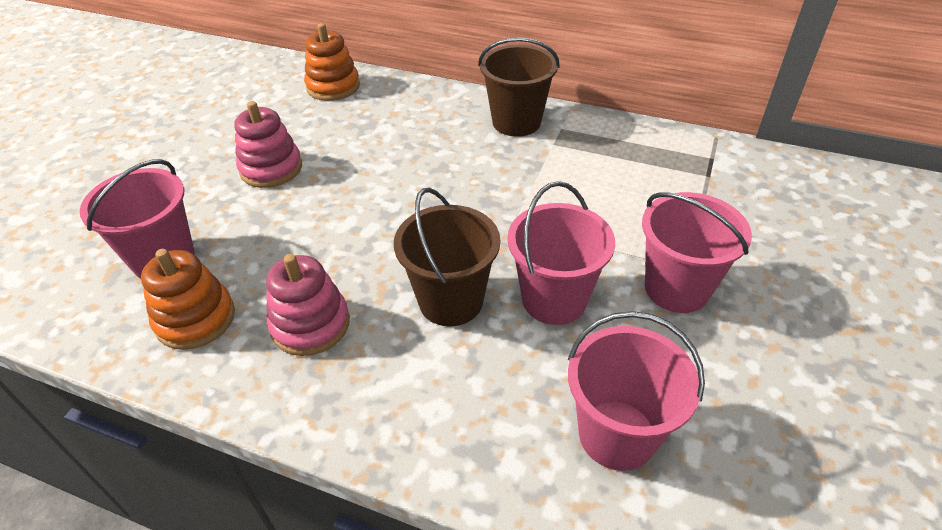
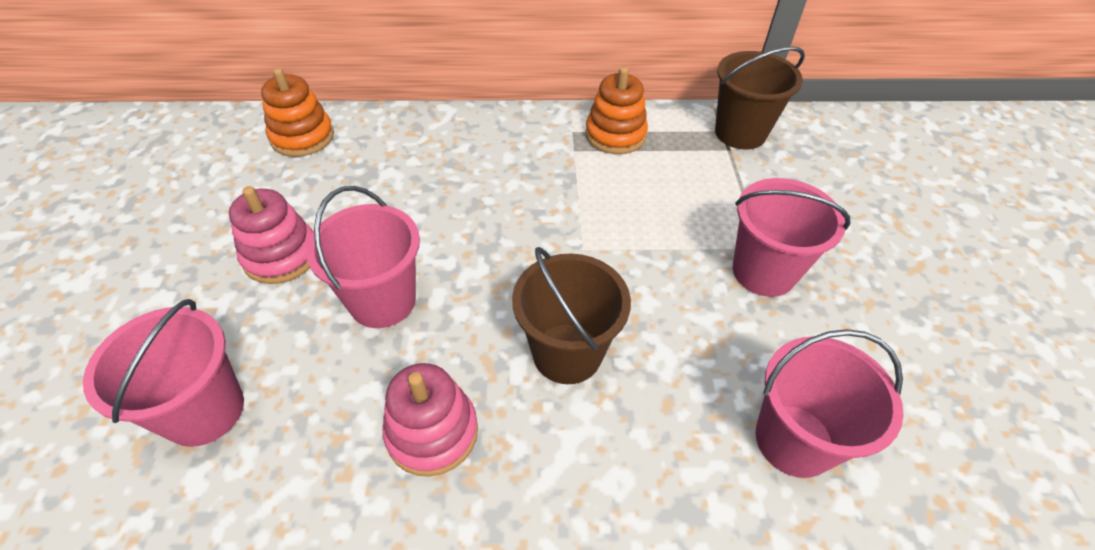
camera: 25 degrees left, 5 degrees up
orange stacking toy [141,249,235,350] -> orange stacking toy moved to [585,67,648,154]
brown bucket [478,38,560,137] -> brown bucket moved to [715,47,805,149]
pink bucket [507,181,615,325] -> pink bucket moved to [306,186,420,328]

